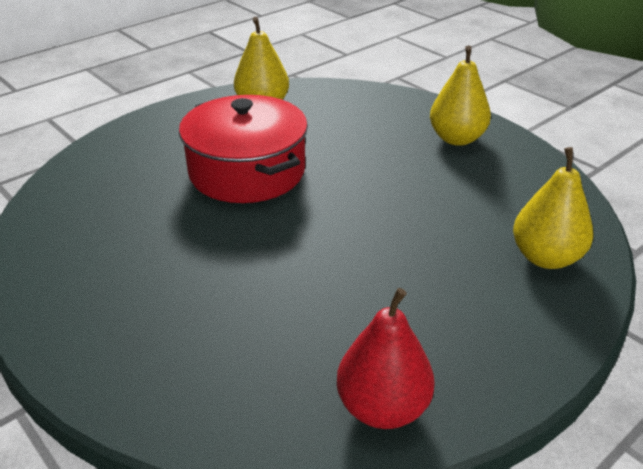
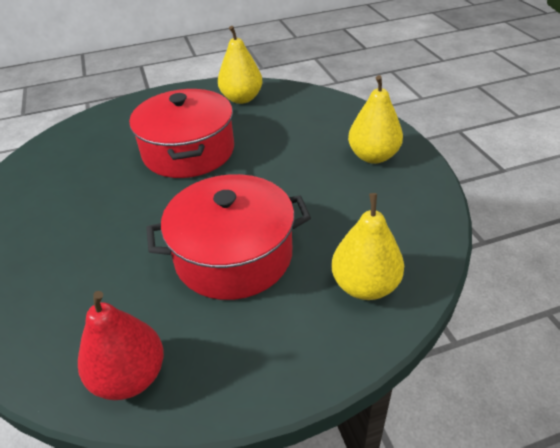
camera: 25 degrees right, 5 degrees up
none -> red pot [146,174,311,300]

